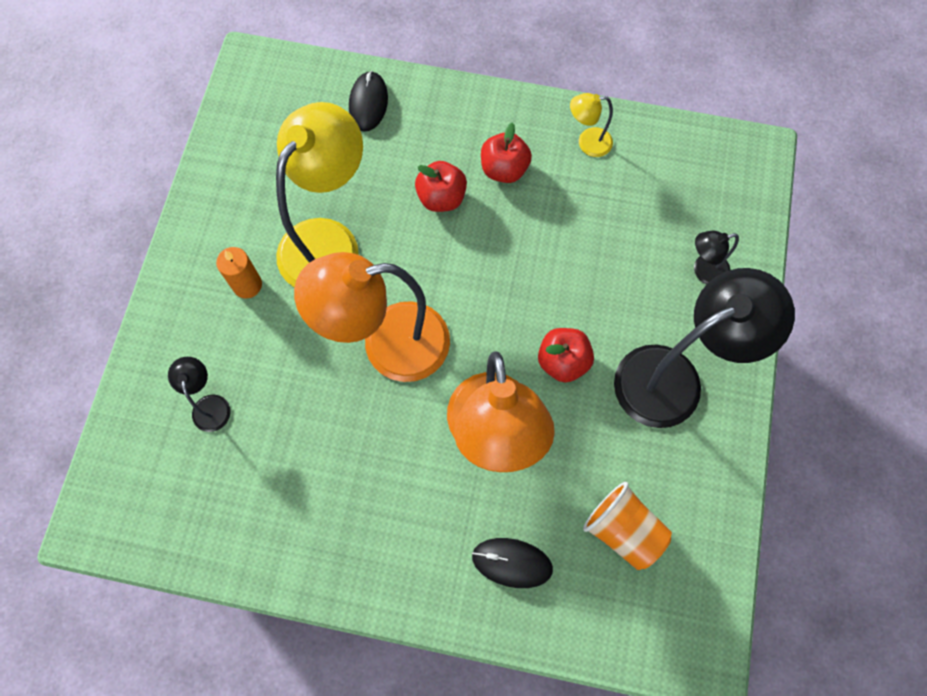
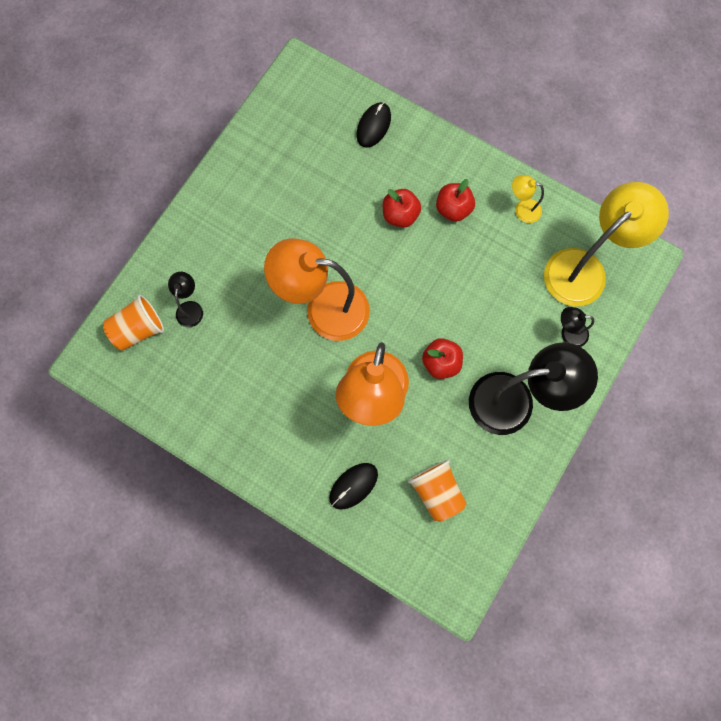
camera: 20 degrees right, 5 degrees up
orange candle [216,247,262,299] -> none
yellow lamp [276,102,363,287] -> yellow lamp moved to [544,182,669,306]
black mouse [472,538,553,588] -> black mouse turned 75 degrees counterclockwise [329,463,378,510]
none -> orange cup [103,294,164,351]

